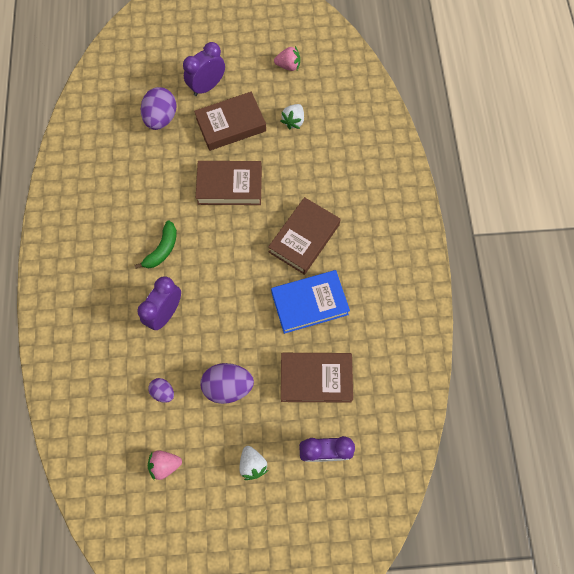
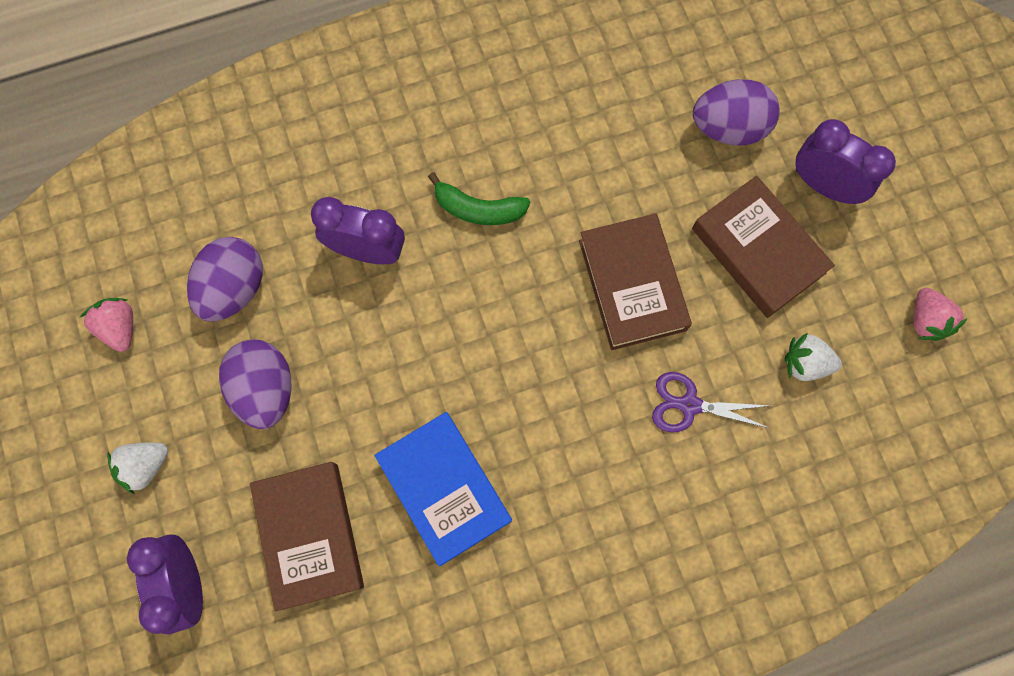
camera: 75 degrees right, 5 degrees up
purple egg [148,378,174,403] -> purple egg [187,237,263,321], size x1.84
brown book [268,197,341,275] -> none
none -> purple scissors [652,372,770,433]

